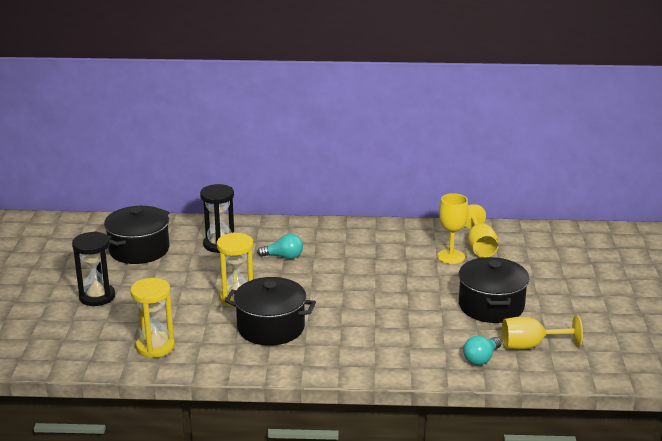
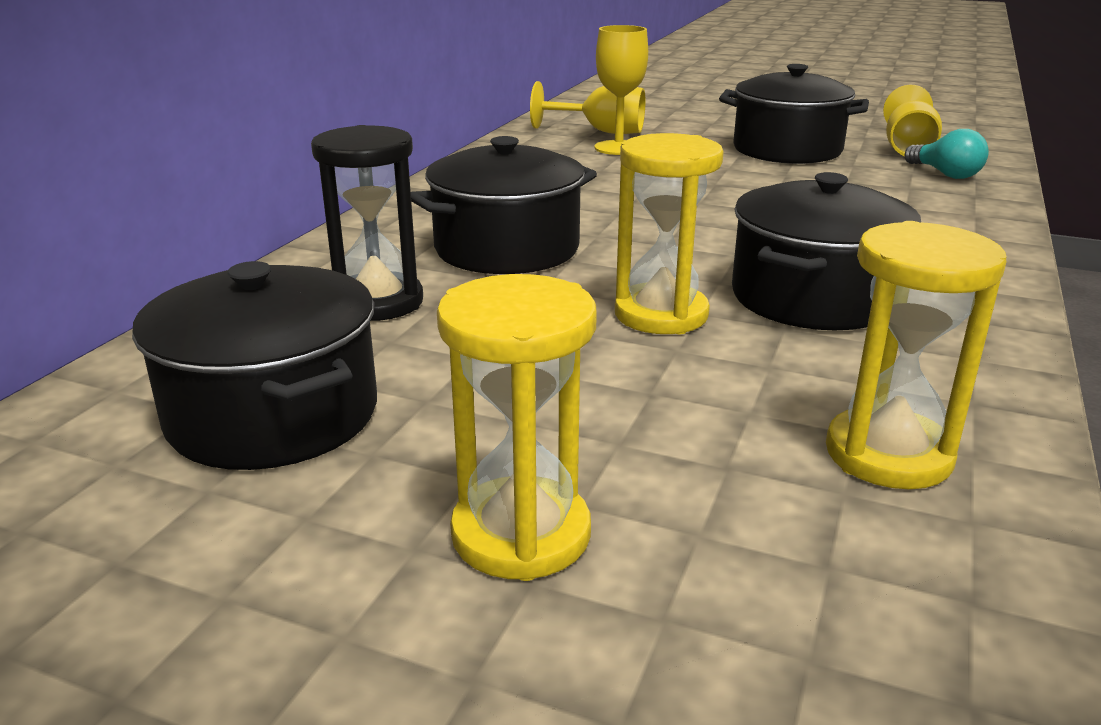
camera: 70 degrees left, 0 degrees up
black hourglass [72,231,115,306] -> yellow hourglass [437,274,597,581]
turquoise light bulb [257,234,303,259] -> black pot [411,136,597,274]

